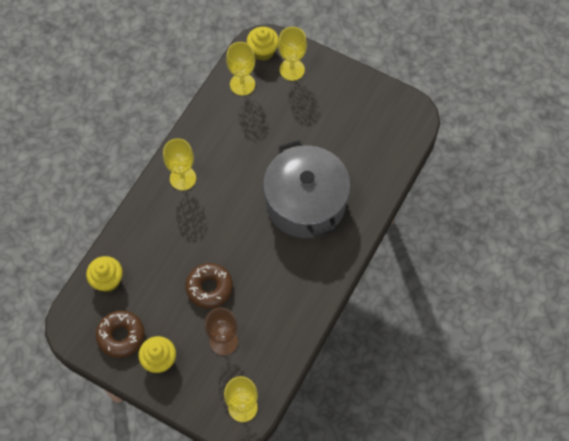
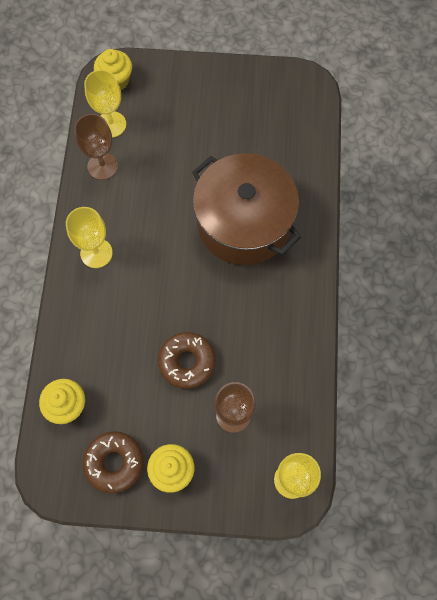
camera: 25 degrees left, 5 degrees up
grey pot [263,140,351,238] -> brown pot [192,153,301,265]
yellow goblet [278,27,307,81] -> none
none -> brown goblet [74,114,118,180]

